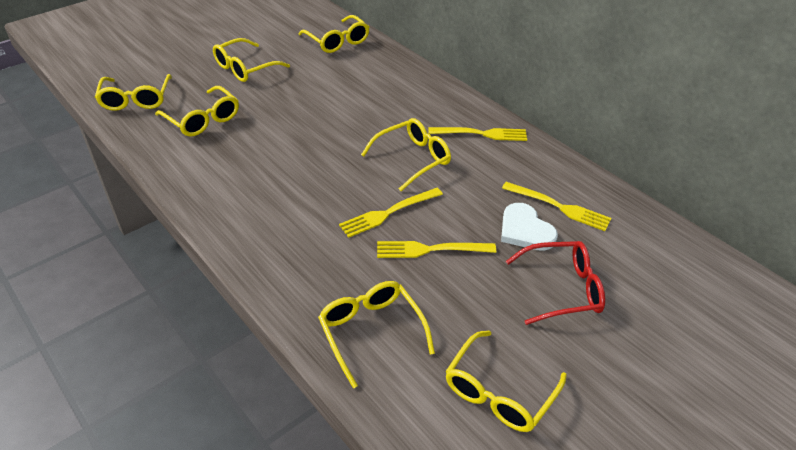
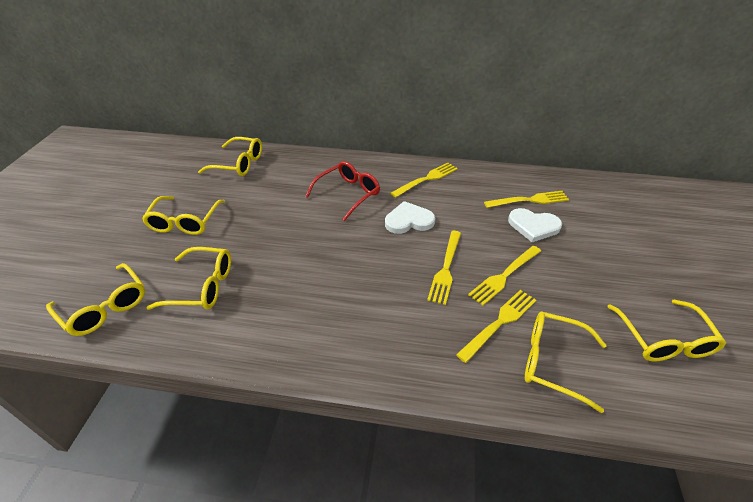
camera: 40 degrees left, 0 degrees up
yellow glasses [361,118,451,191] -> white heart [385,201,435,234]
red glasses [506,241,605,325] -> red glasses moved to [305,161,380,221]
none -> yellow fork [456,290,536,363]

